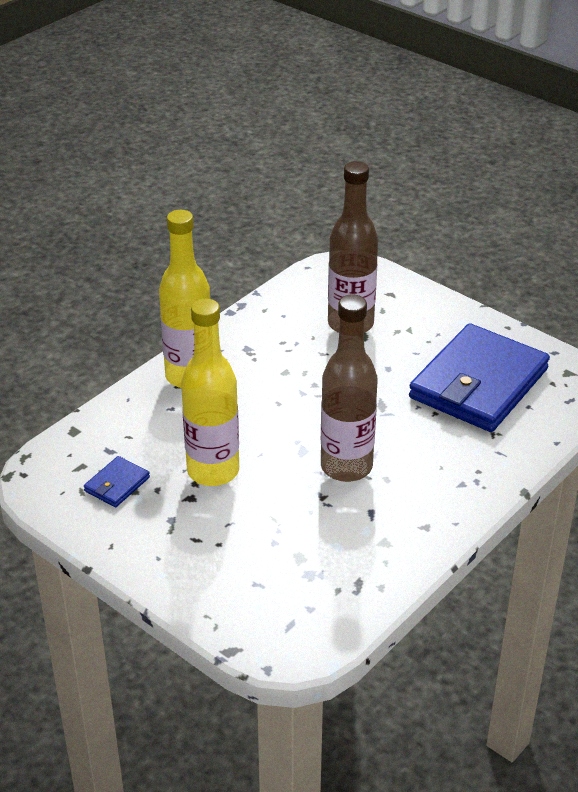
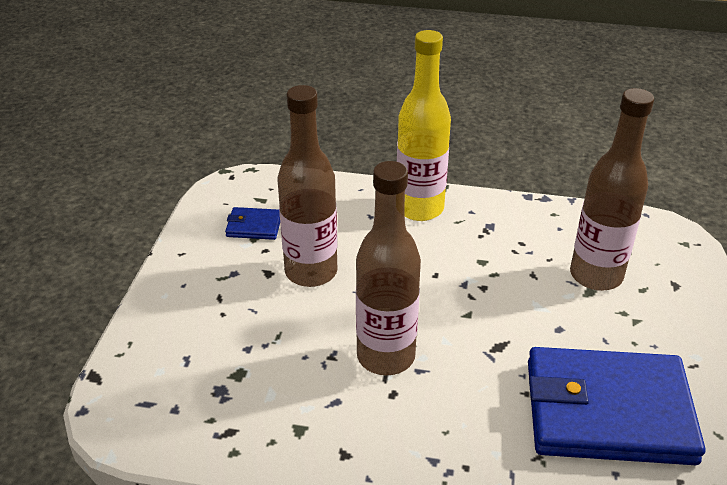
camera: 60 degrees right, 0 degrees up
yellow bottle [181,299,239,486] -> brown bottle [278,85,337,287]

